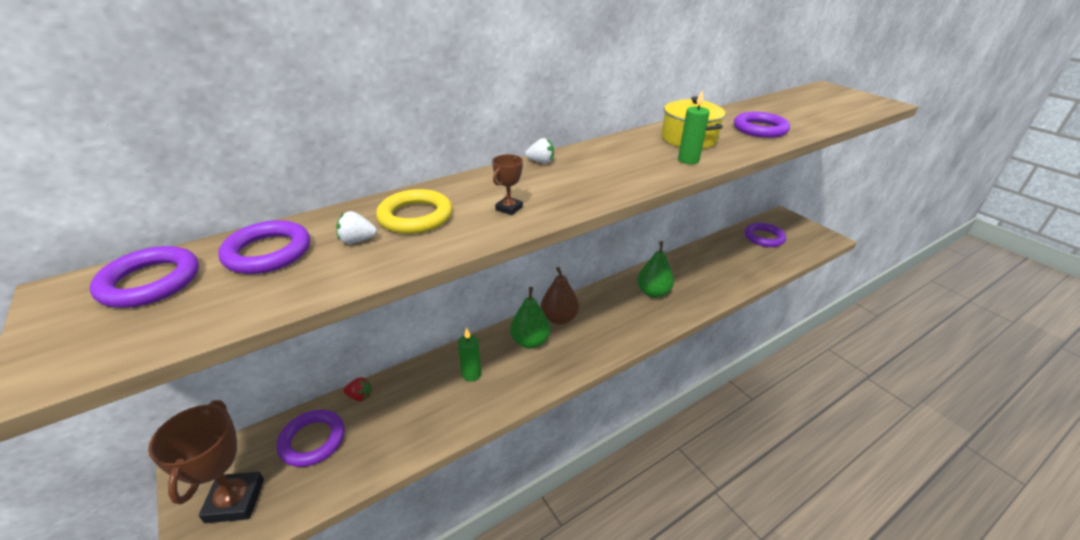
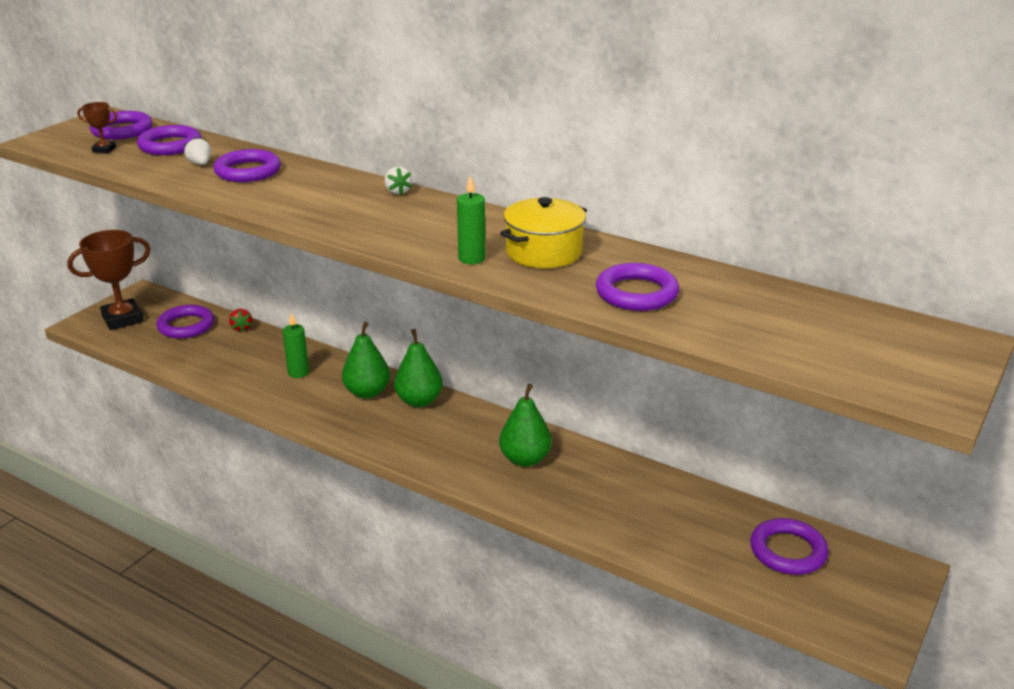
camera: 65 degrees right, 5 degrees down
yellow ring [376,189,452,234] -> purple ring [213,149,281,182]
brown trophy [492,154,523,215] -> brown trophy moved to [77,102,117,153]
brown pear [541,267,579,325] -> green pear [394,329,443,407]

